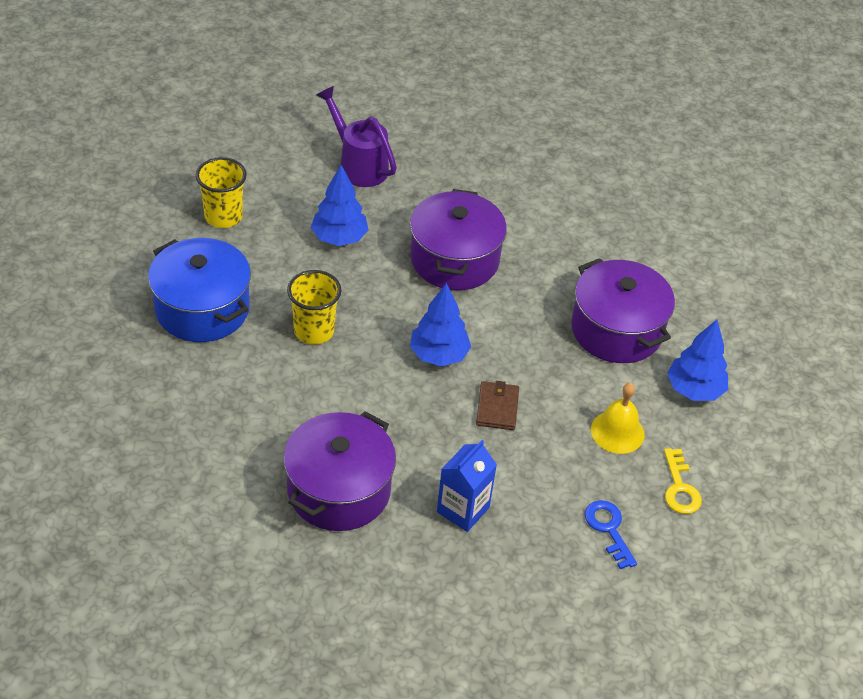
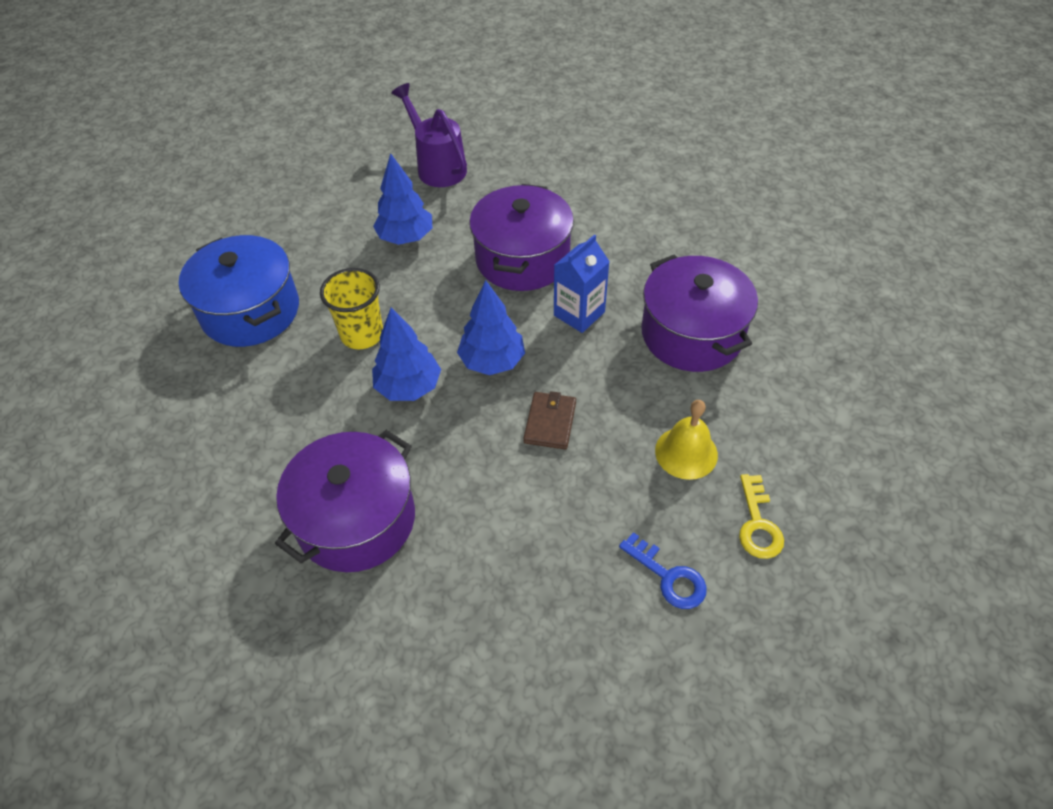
camera: 10 degrees right, 5 degrees up
yellow cup [196,157,247,228] -> none
blue carton [437,440,497,532] -> blue carton moved to [554,235,610,333]
blue key [585,500,637,569] -> blue key turned 150 degrees clockwise [619,532,707,609]
blue tree [667,320,728,401] -> blue tree moved to [372,307,441,401]

